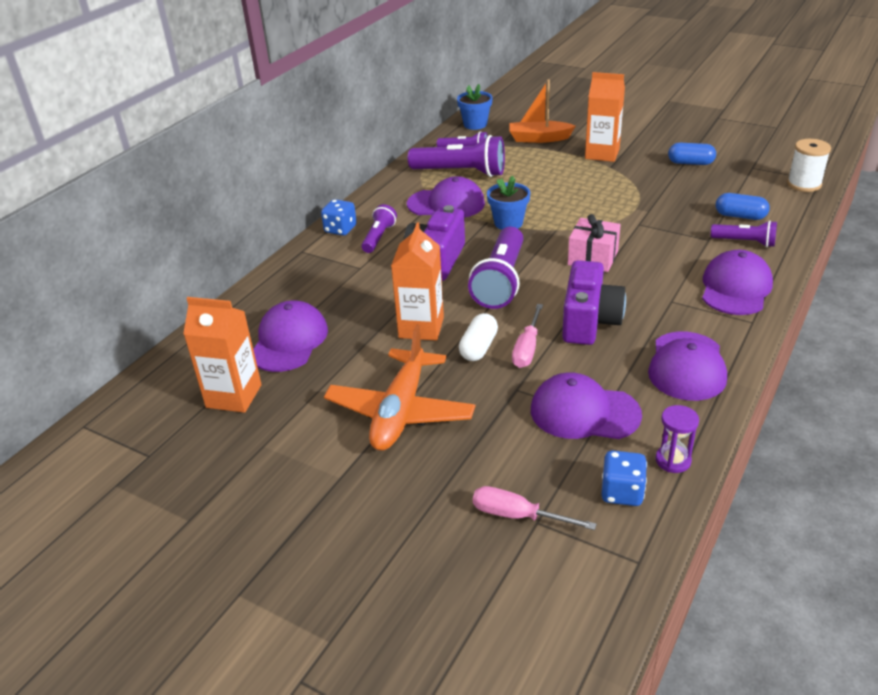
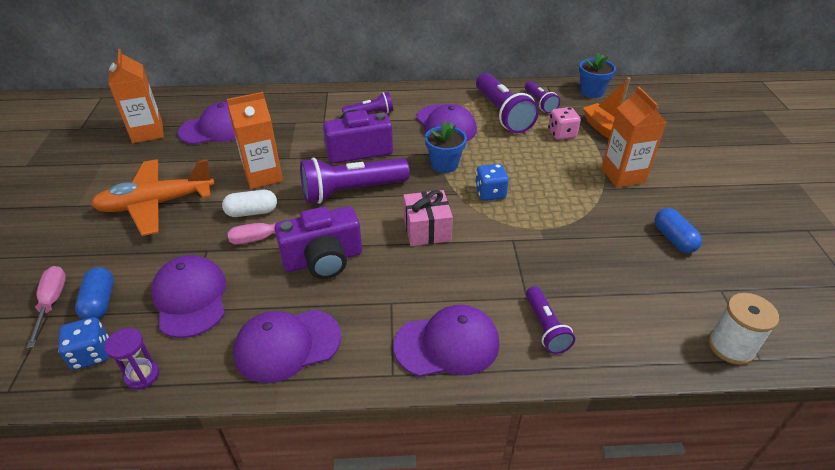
camera: 55 degrees right, 5 degrees up
blue dice [321,199,357,236] -> blue dice moved to [475,164,509,201]
blue capsule [716,193,770,220] -> blue capsule moved to [75,267,114,319]
none -> pink dice [548,107,581,140]

